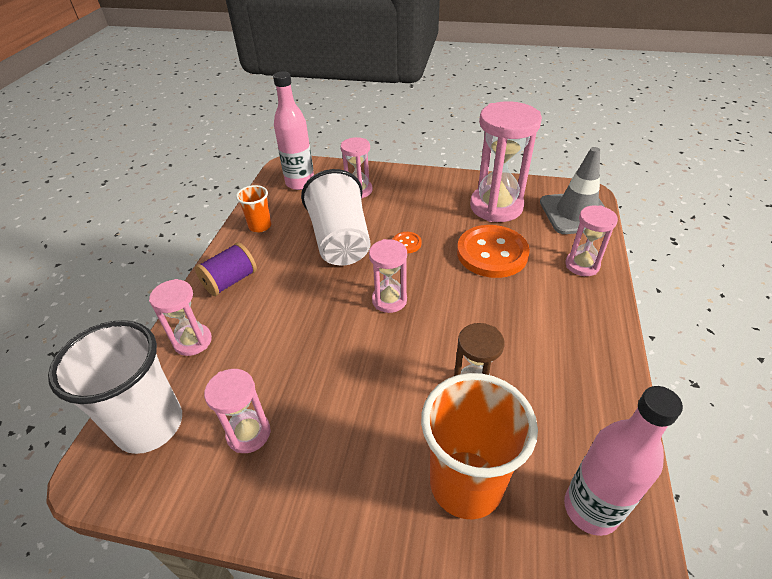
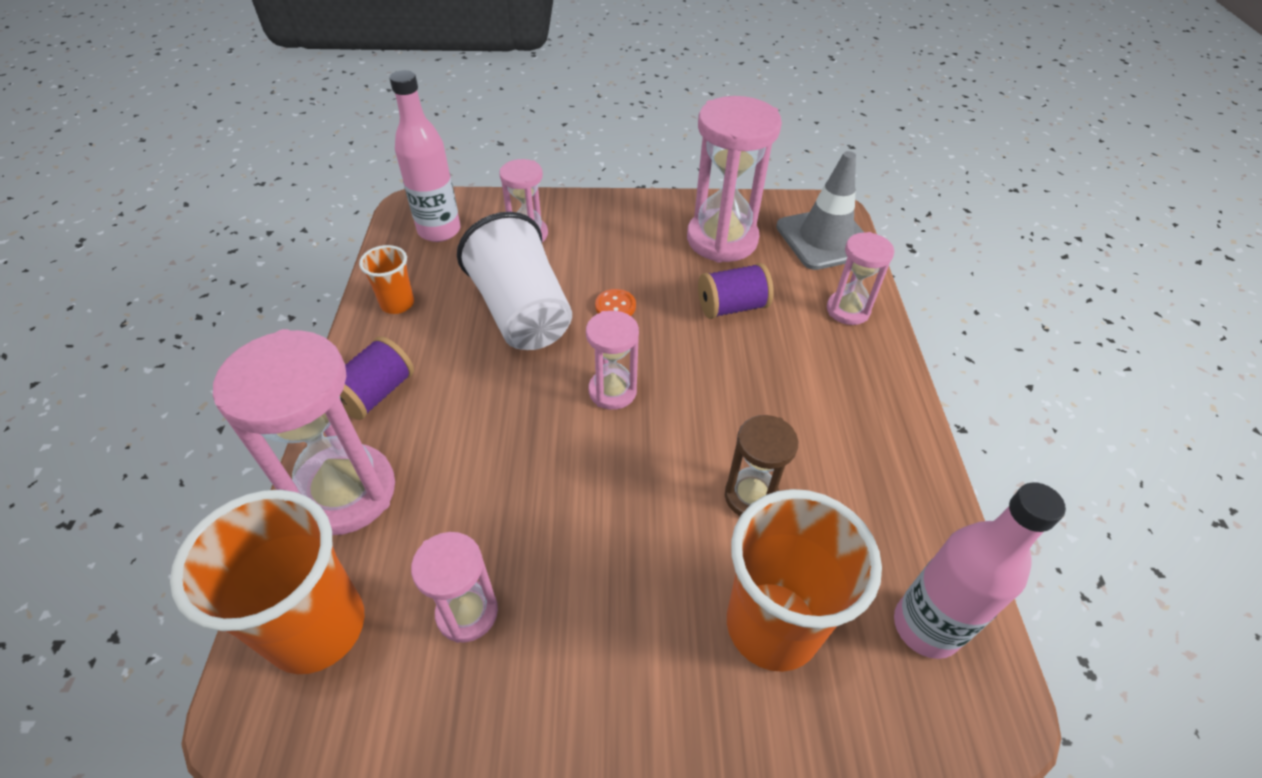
camera: 15 degrees left, 5 degrees up
white cup [48,320,182,454] -> orange cup [170,490,364,674]
pink hourglass [149,279,212,356] -> pink hourglass [213,329,395,535], size x1.81
orange button [457,225,530,278] -> purple spool [698,263,774,319]

